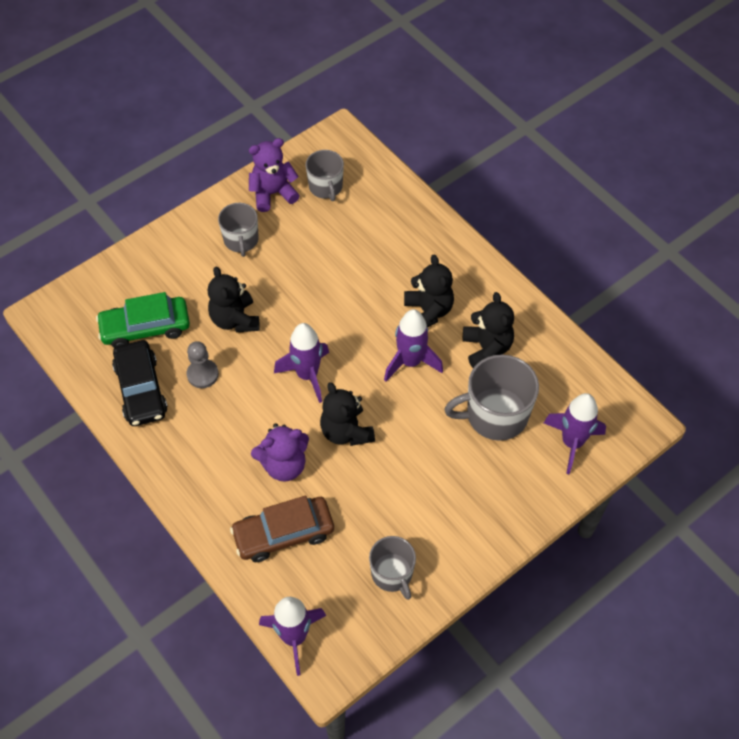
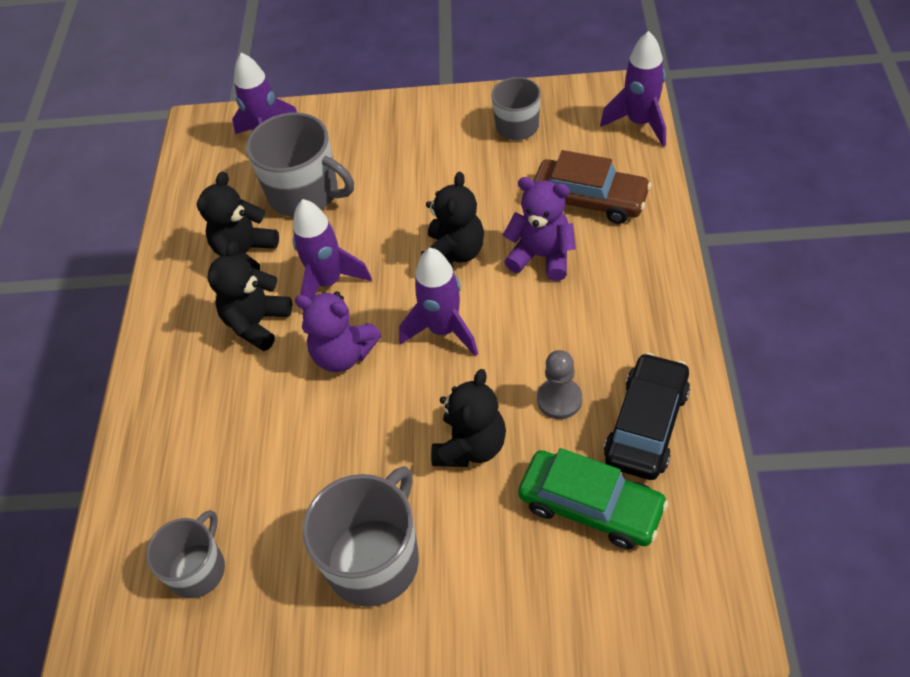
camera: 135 degrees left, 5 degrees down
grey mug [218,203,258,257] -> grey mug [303,466,419,607], size x1.60
purple teddy bear [249,138,300,212] -> purple teddy bear moved to [295,291,381,372]

